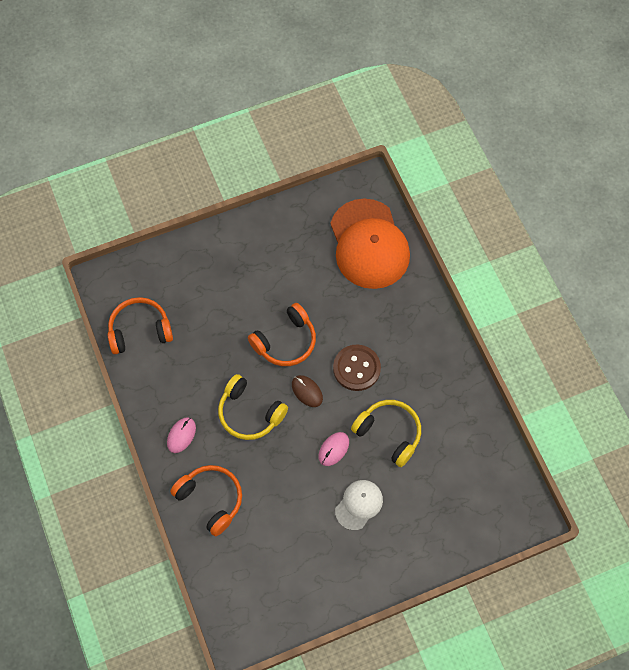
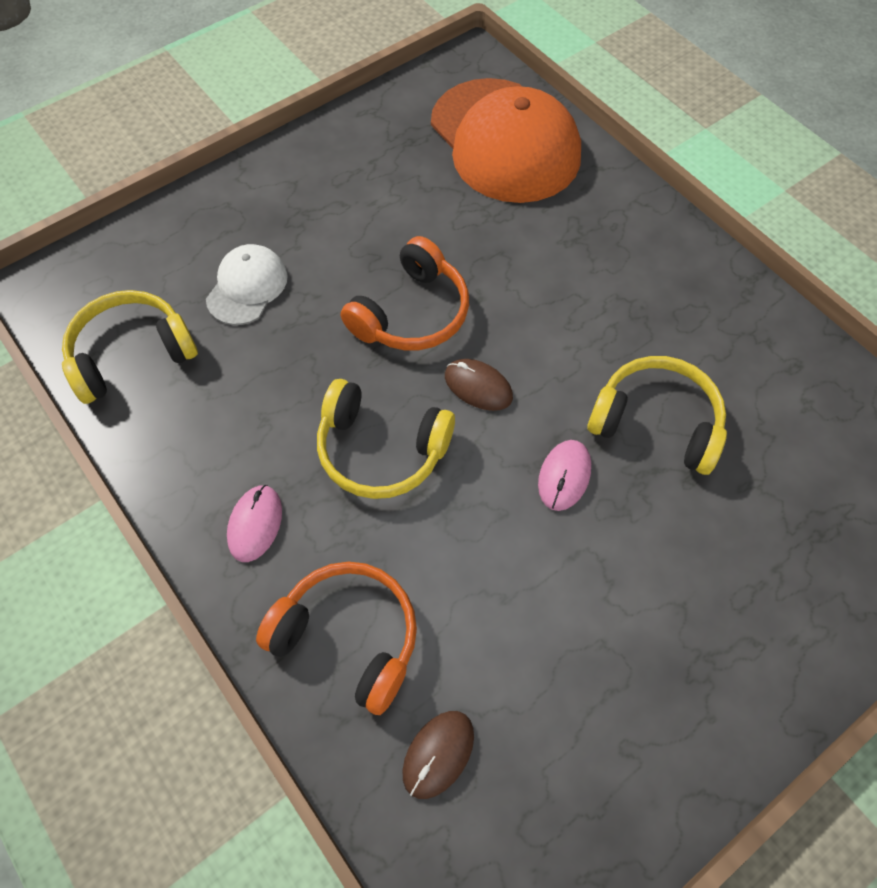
camera: 15 degrees left, 5 degrees down
orange headphones [108,297,173,354] -> yellow headphones [62,290,198,404]
brown button [333,344,381,391] -> none
white cap [335,480,383,530] -> white cap moved to [206,244,288,325]
none -> brown mouse [402,711,474,799]

